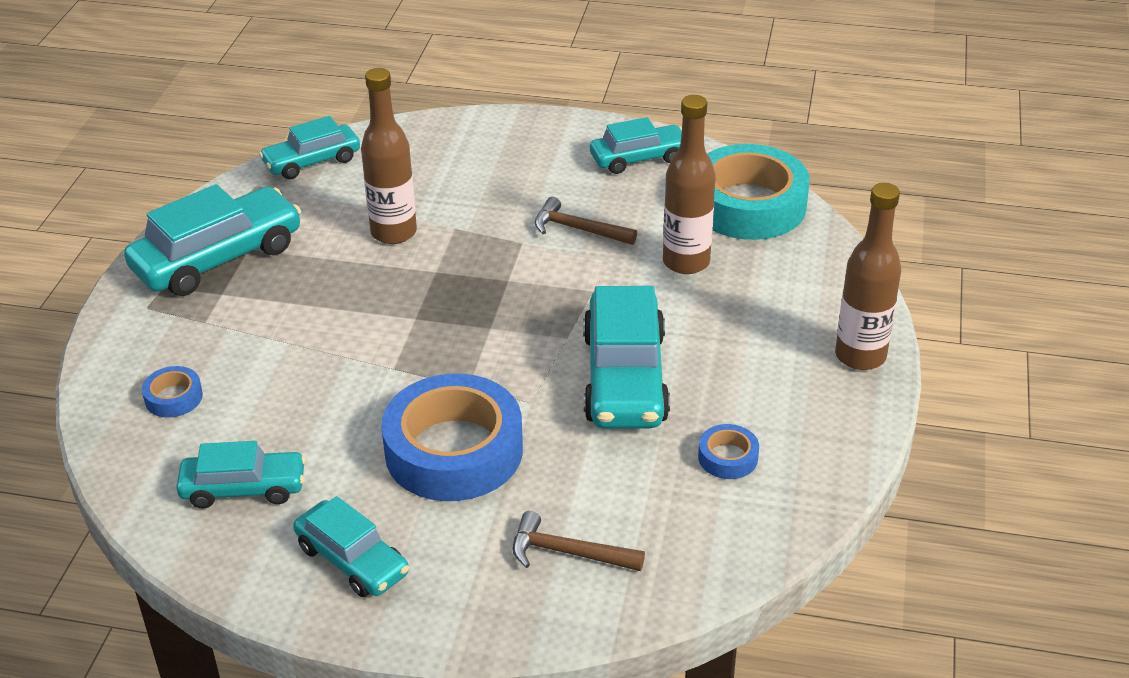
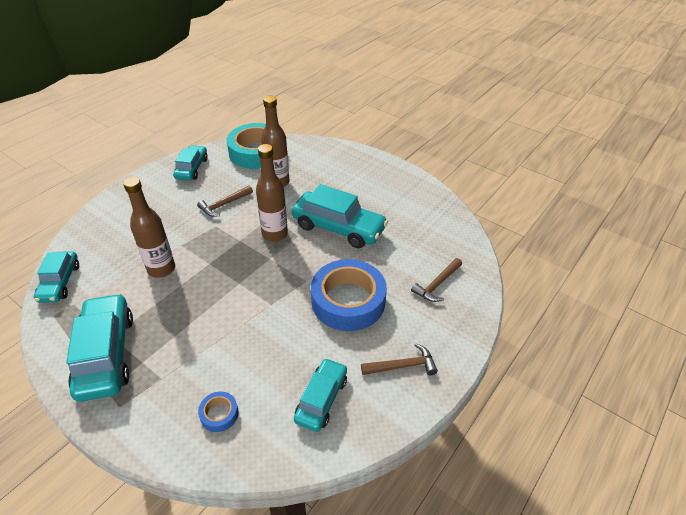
camera: 65 degrees left, 5 degrees up
turquoise car [293,496,409,597] -> brown hammer [361,343,438,375]
blue tape [698,424,759,479] -> none
brown bottle [835,183,901,370] -> brown bottle moved to [256,144,288,242]

